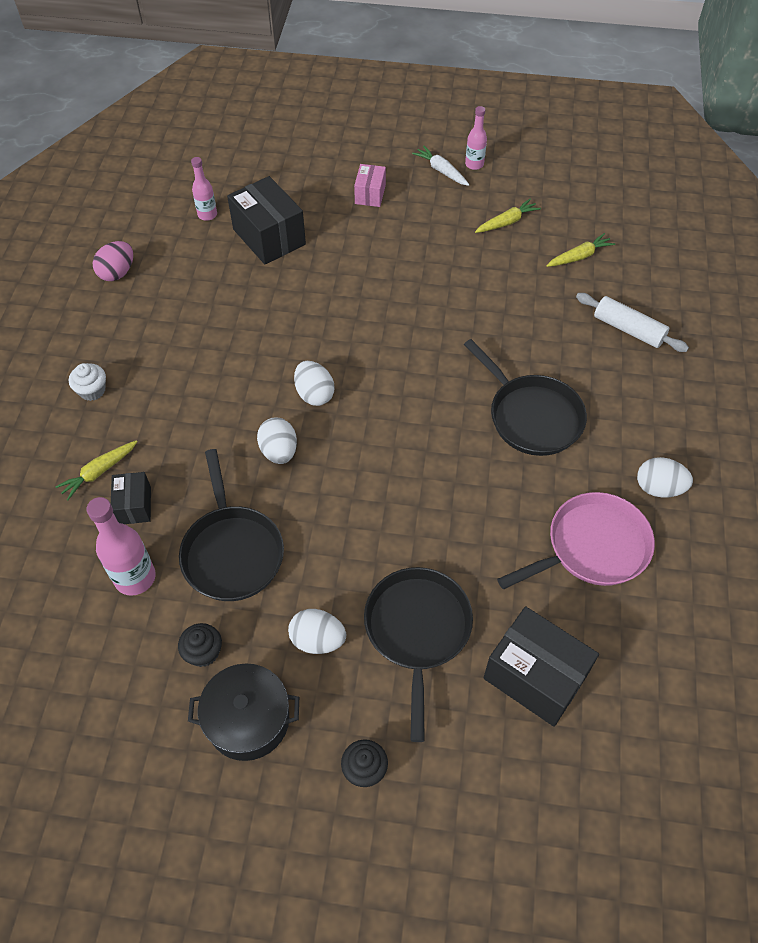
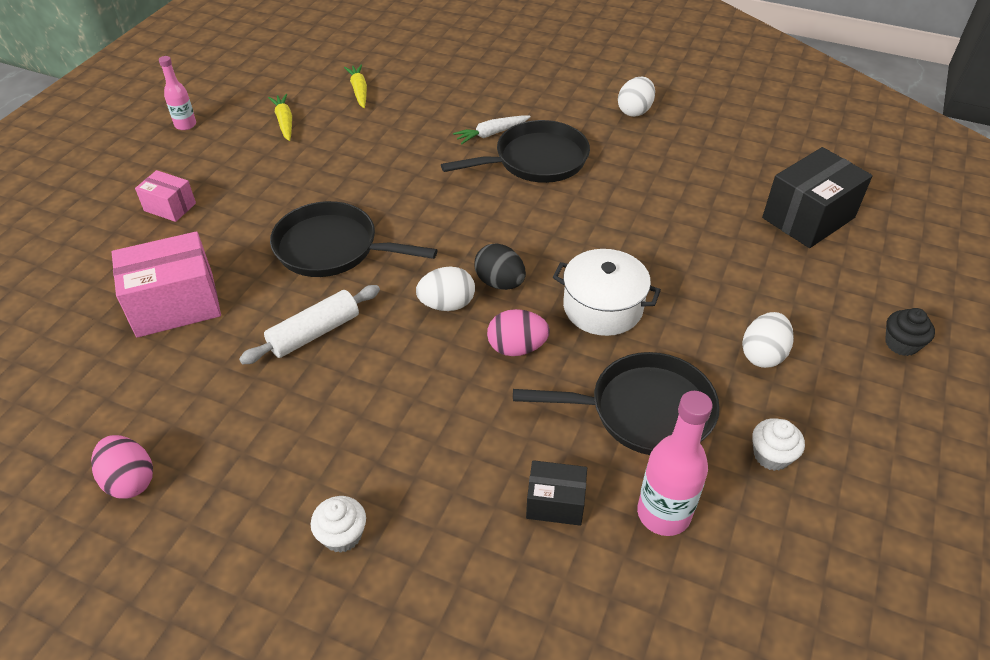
camera: 75 degrees left, 10 degrees down
yellow carrot [56,440,138,500] -> none
black cupcake [178,623,222,667] -> white cupcake [752,418,805,471]
black pot [188,663,299,761] -> none
pink bottle [191,157,217,221] -> none
black box [227,176,306,265] -> pink box [112,231,221,338]
white egg [257,417,297,464] -> pink egg [487,309,550,356]
black pan [364,567,473,742] -> black pan moved to [270,201,437,277]
white carrot [412,146,469,186] -> white carrot moved to [453,115,531,144]
pink pan [497,492,655,589] -> none
white rolling pin [576,293,689,352] -> white rolling pin moved to [239,285,380,364]
none -> black egg [474,243,526,290]
none -> white pot [553,249,661,336]

